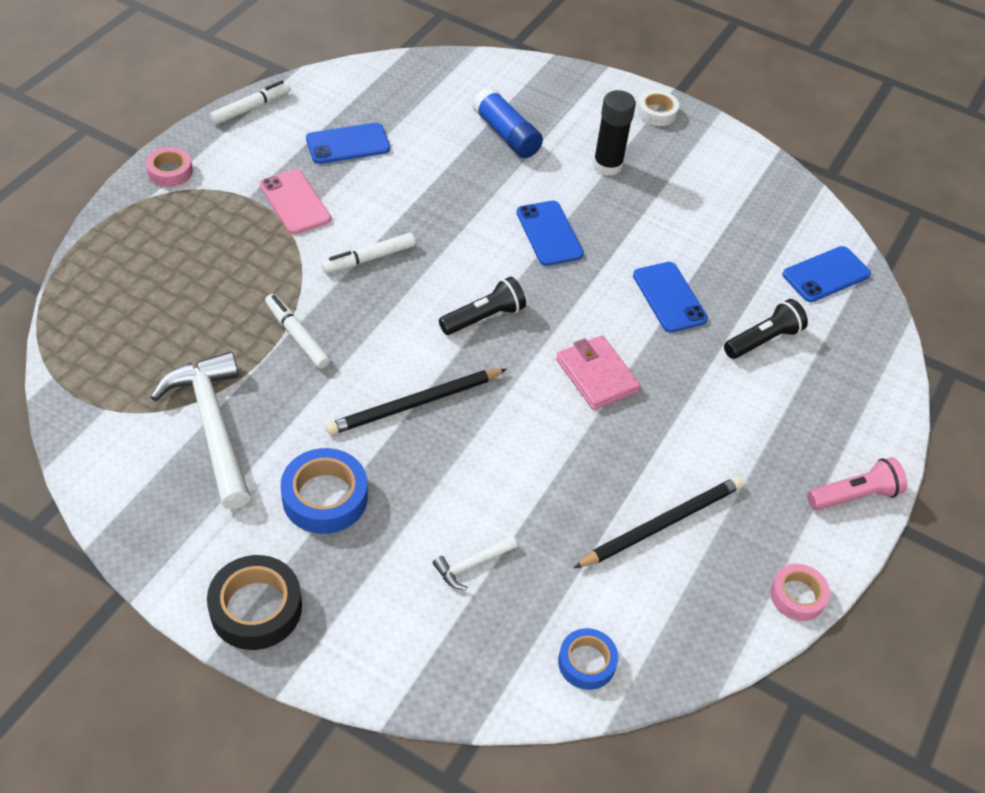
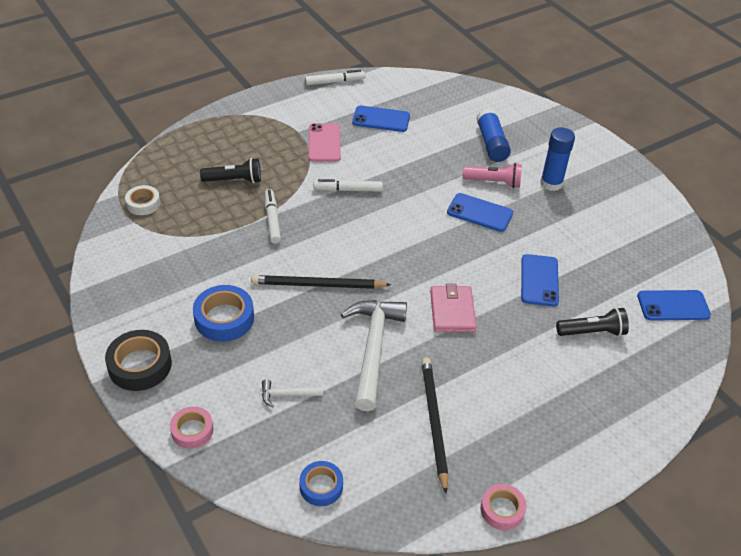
camera: 30 degrees right, 5 degrees down
pink tape [146,147,193,187] -> pink tape moved to [170,406,214,449]
white hammer [150,351,251,509] -> white hammer moved to [341,300,407,411]
black flashlight [439,277,526,335] -> black flashlight moved to [200,158,261,183]
blue phone [516,201,584,266] -> blue phone turned 75 degrees counterclockwise [447,193,513,232]
black pencil [574,476,743,568] -> black pencil turned 90 degrees counterclockwise [421,357,448,494]
black glue stick [593,90,636,176] -> blue glue stick [540,127,575,191]
white tape [637,90,679,126] -> white tape moved to [125,185,161,215]
pink flashlight [807,457,907,510] -> pink flashlight moved to [463,163,522,188]

